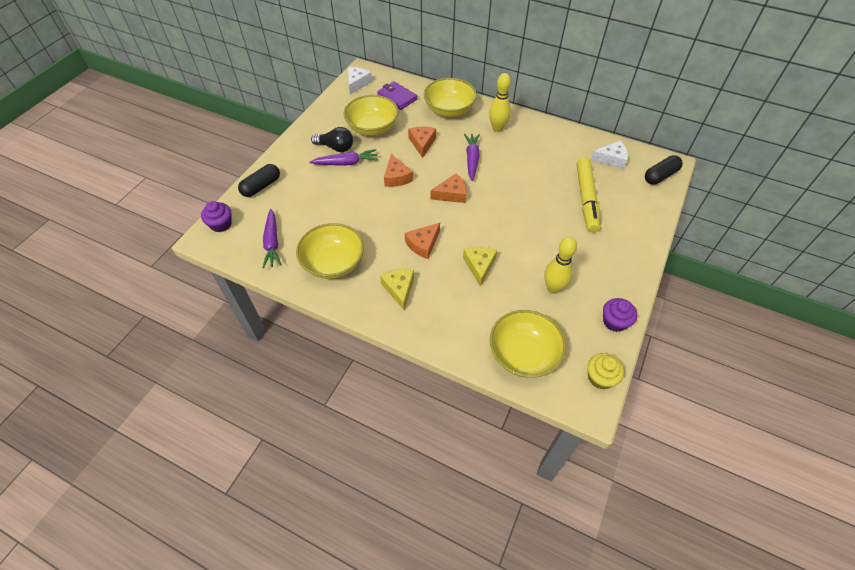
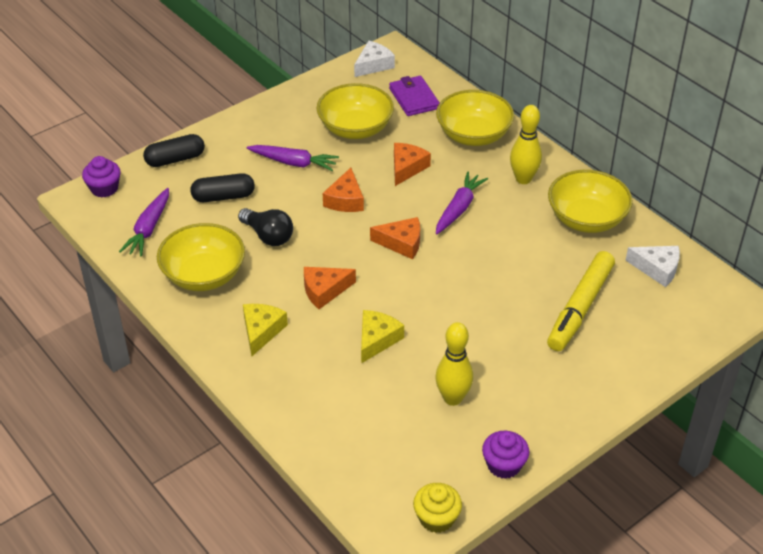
camera: 25 degrees right, 10 degrees down
black light bulb [311,127,353,152] -> black light bulb moved to [238,208,293,246]
yellow bowl [490,310,566,378] -> yellow bowl moved to [548,170,633,233]
black capsule [645,155,683,185] -> black capsule moved to [190,173,255,202]

